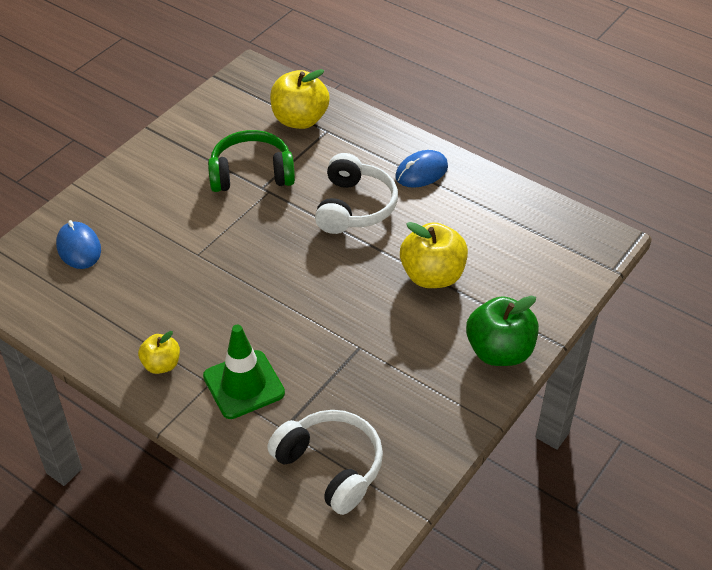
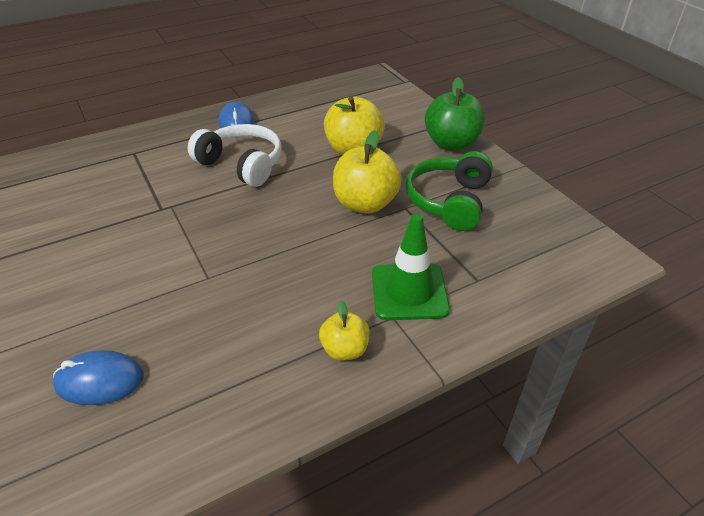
camera: 65 degrees left, 5 degrees down
green headphones [208,130,295,192] -> green headphones moved to [406,151,493,231]
white headphones [267,410,383,515] -> none
yellow apple [270,69,330,129] -> yellow apple moved to [333,130,402,214]

